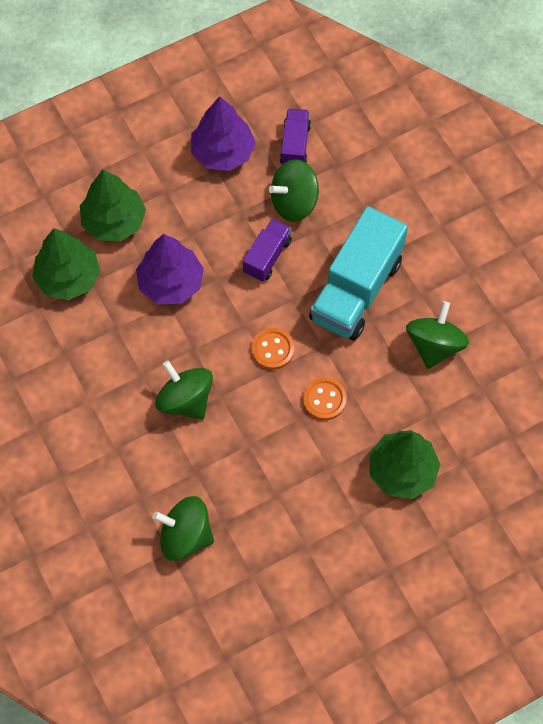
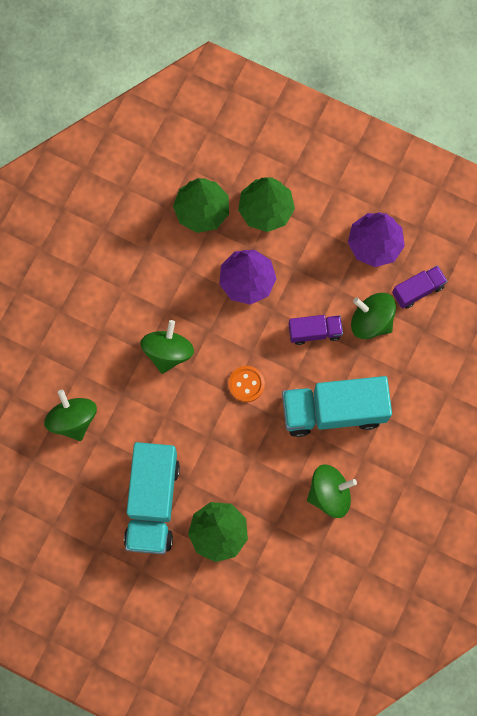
camera: 55 degrees right, 10 degrees up
orange button [303,377,347,420] -> none
none -> turquoise truck [124,442,180,554]

